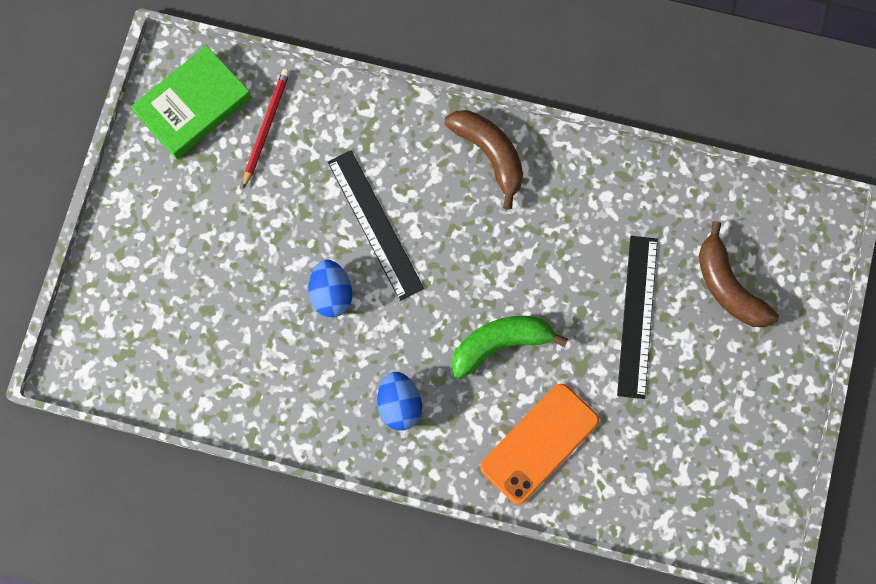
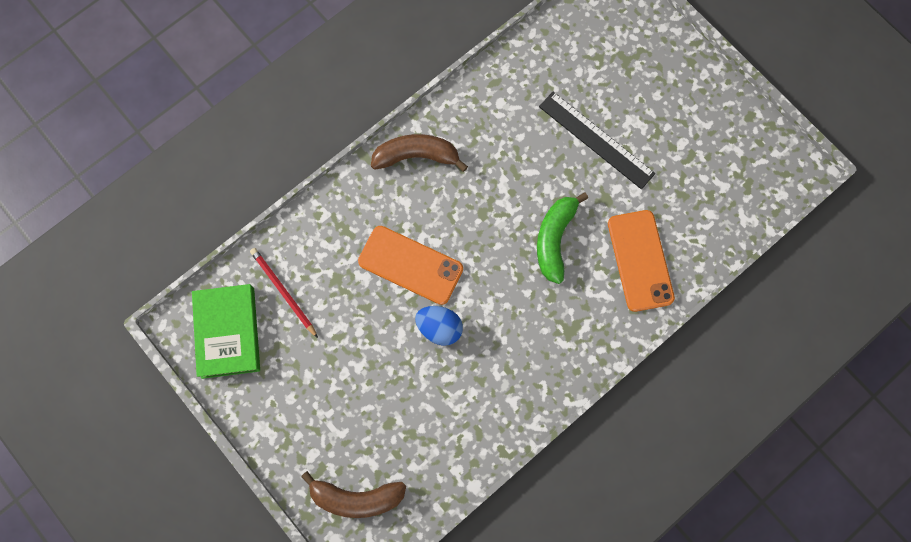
camera: 55 degrees left, 0 degrees up
black ruler [328,150,424,301] -> orange phone [358,226,463,305]
blue egg [377,372,422,431] -> none
brown banana [699,221,779,327] -> brown banana moved to [301,471,406,518]

